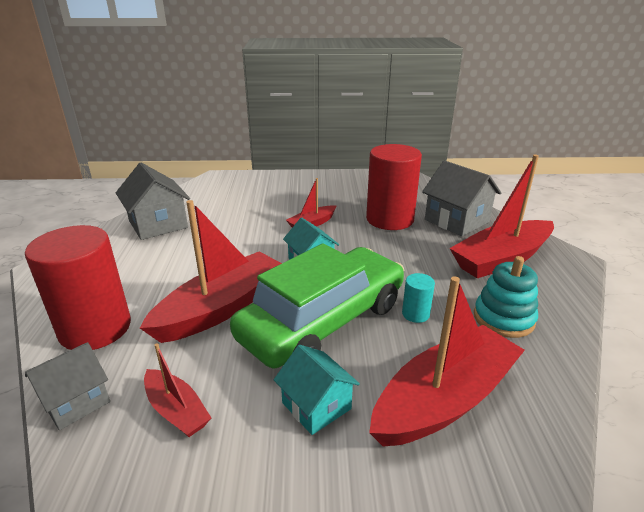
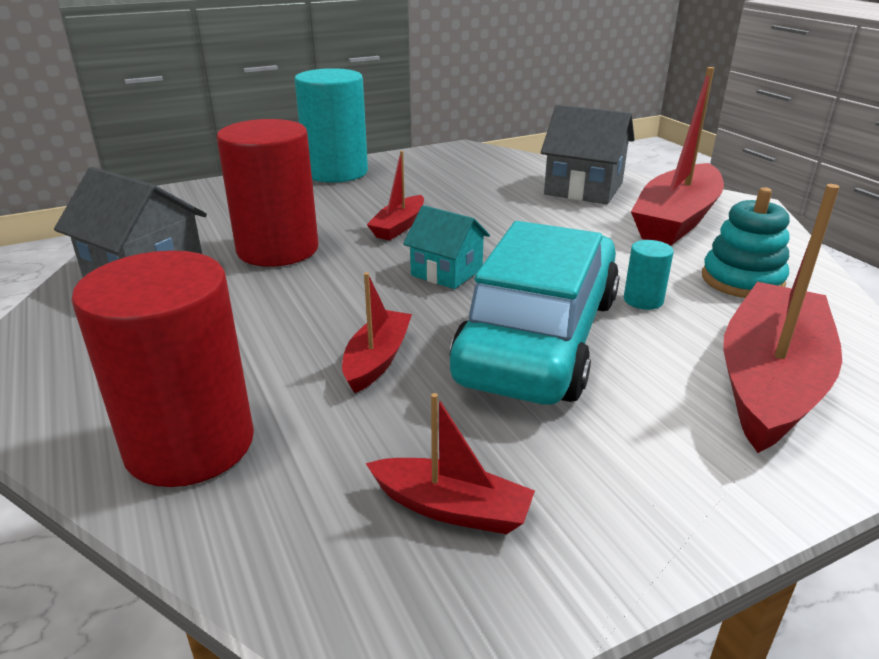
camera: 25 degrees left, 0 degrees up
grey house [25,342,110,430] -> none
red boat [140,200,282,343] -> red boat [342,272,412,393], size x0.51
green car [230,244,404,368] -> turquoise car [450,221,620,405]
turquoise house [274,345,360,435] -> none
red cylinder [366,144,422,230] -> red cylinder moved to [217,119,319,267]
none -> turquoise cylinder [294,68,368,183]

